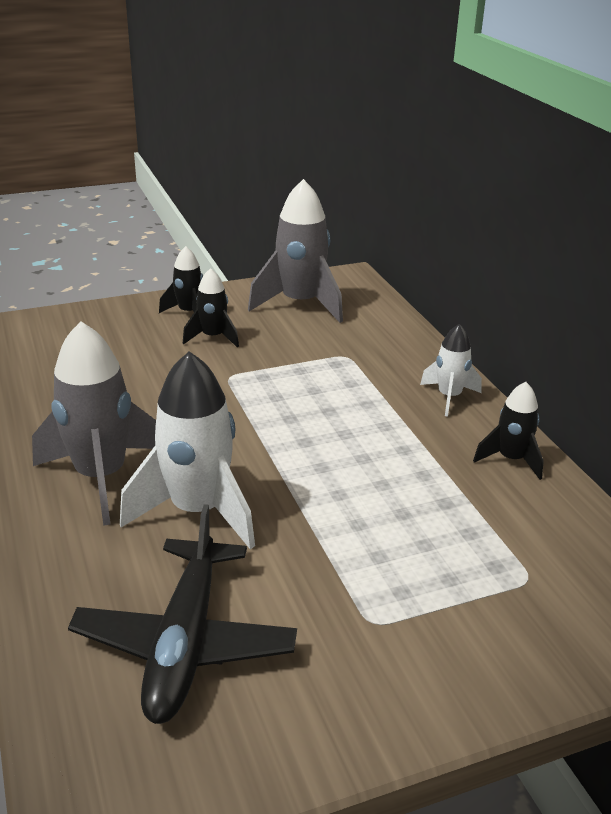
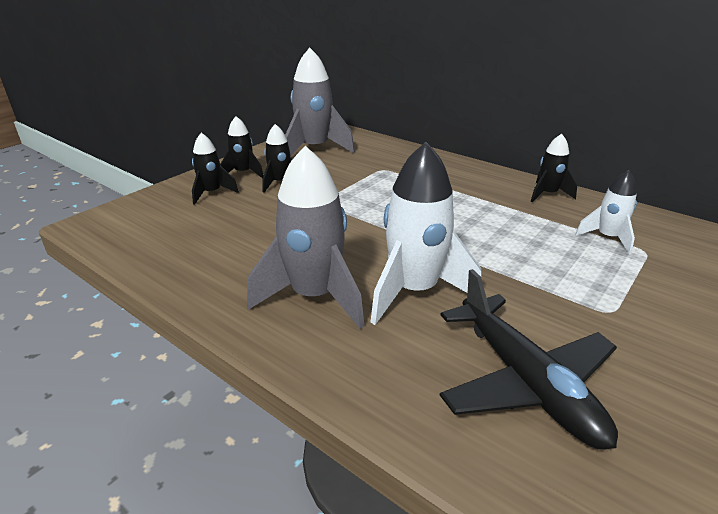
camera: 30 degrees left, 0 degrees up
white rocket [420,324,482,417] -> white rocket moved to [575,170,637,254]
none -> black rocket [192,133,239,205]

